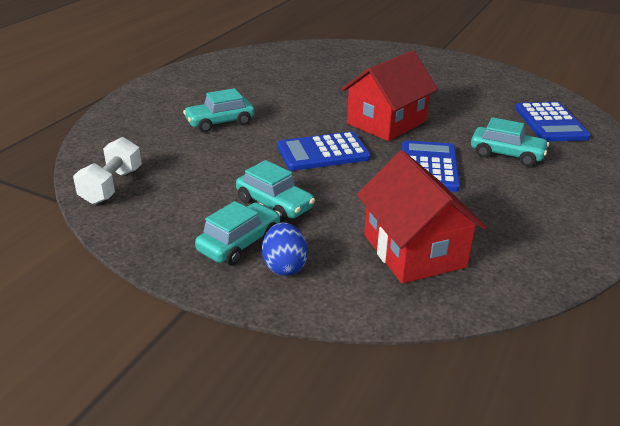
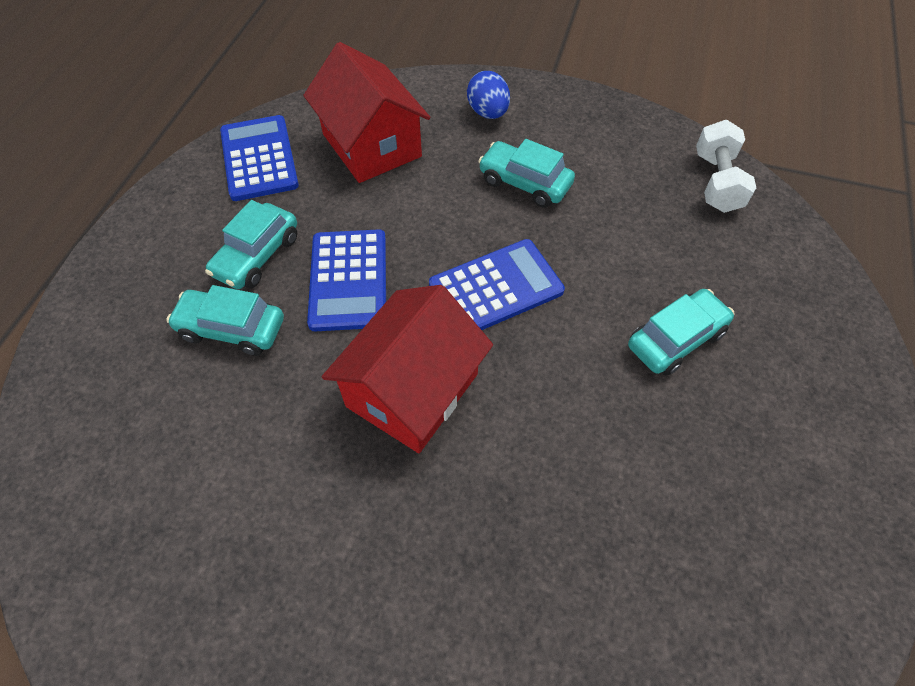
camera: 170 degrees right, 25 degrees up
turquoise car [195,201,281,266] -> turquoise car moved to [205,200,297,289]
blue calculator [515,102,591,142] -> blue calculator moved to [220,115,299,201]

